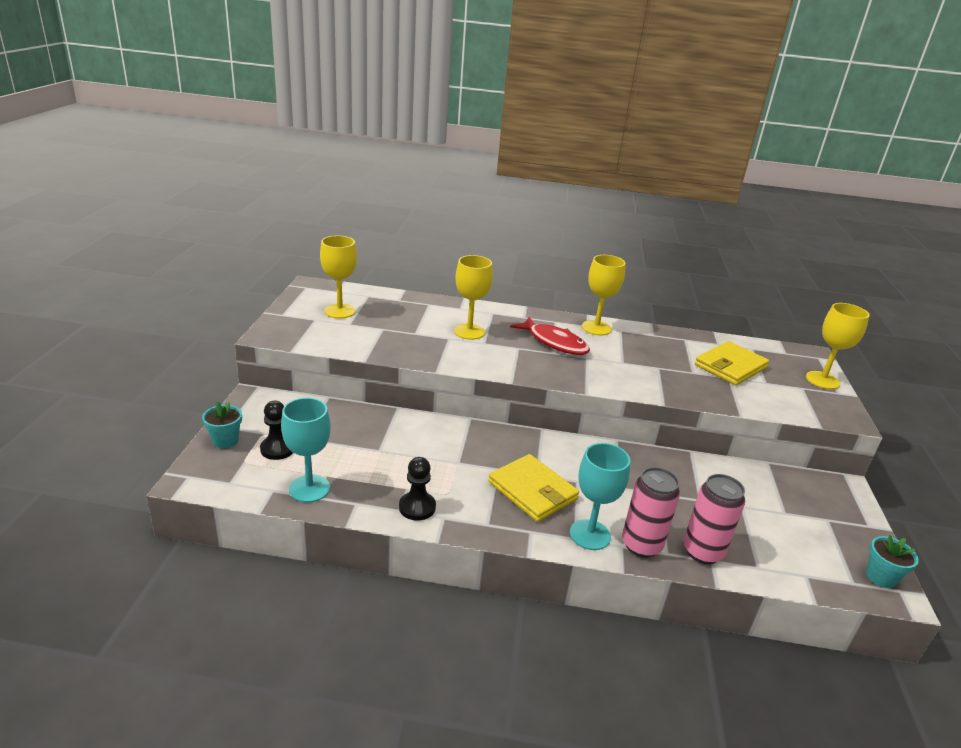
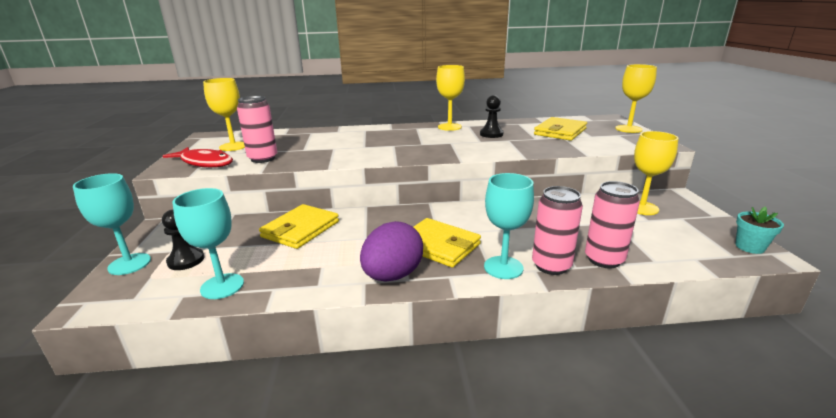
camera: 10 degrees left, 5 degrees down
turquoise flower pot [202,402,242,448] -> turquoise goblet [73,173,151,275]
black pawn [399,457,436,520] -> black pawn moved to [480,95,504,138]
yellow goblet [454,255,493,340] -> yellow goblet moved to [634,131,679,215]
red fish [510,316,590,355] -> red fish moved to [163,147,233,168]
none -> pink can [237,96,277,163]
none -> yellow wallet [259,204,339,249]
none -> purple egg [360,221,423,282]

